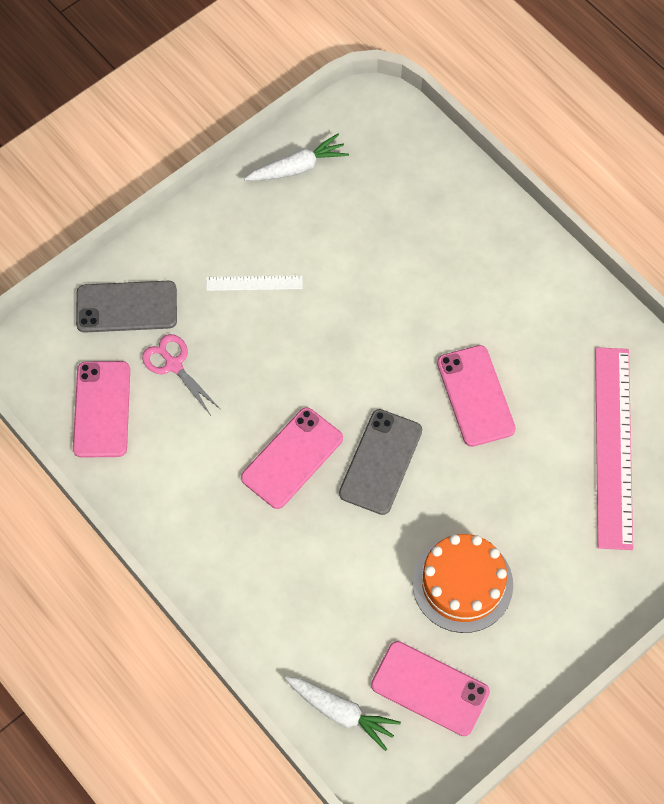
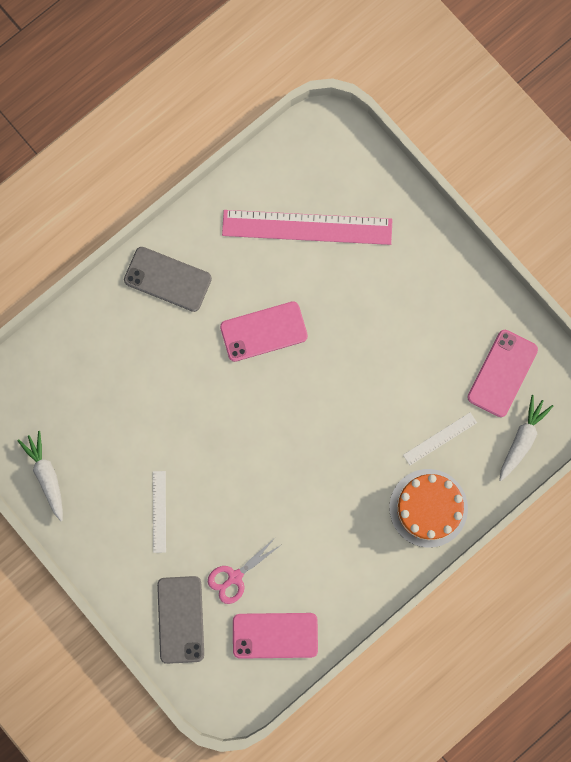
camera: 90 degrees left, 15 degrees up
pink phone [241,407,343,509] -> none
grey phone [339,409,422,515] -> grey phone moved to [124,247,212,312]
orange cake [412,534,513,633] -> orange cake moved to [389,469,468,548]
none -> white ruler [403,412,477,465]

